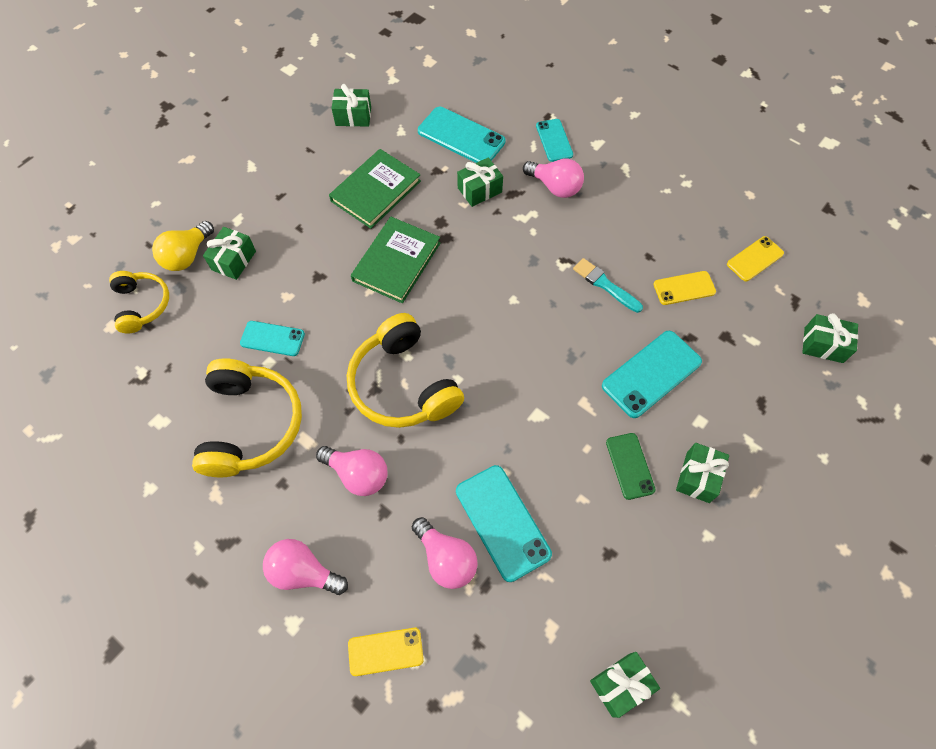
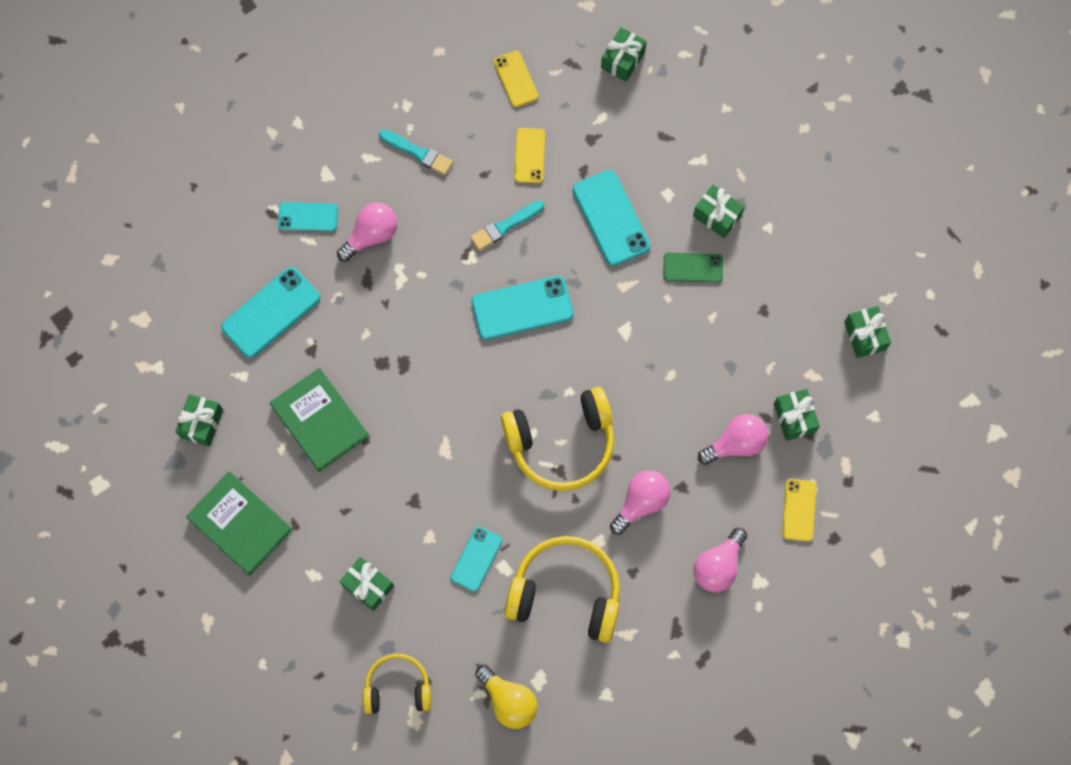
camera: 75 degrees left, 10 degrees up
yellow light bulb [152,221,214,271] -> yellow light bulb moved to [475,665,538,729]
green book [351,217,440,303] -> green book moved to [186,471,293,575]
turquoise phone [456,465,552,582] -> turquoise phone moved to [472,276,573,340]
green gift [457,158,503,207] -> green gift moved to [774,389,820,441]
none -> turquoise brush [379,129,453,175]

